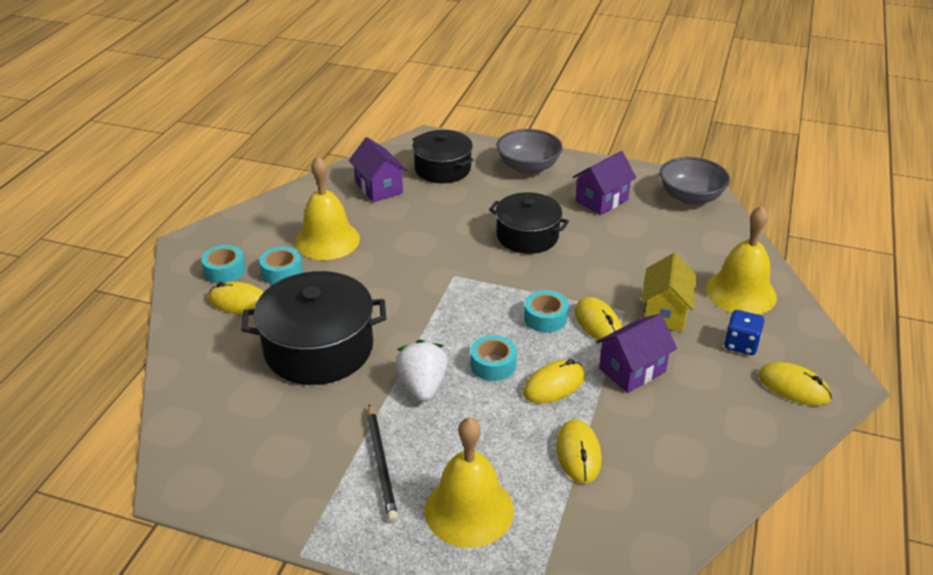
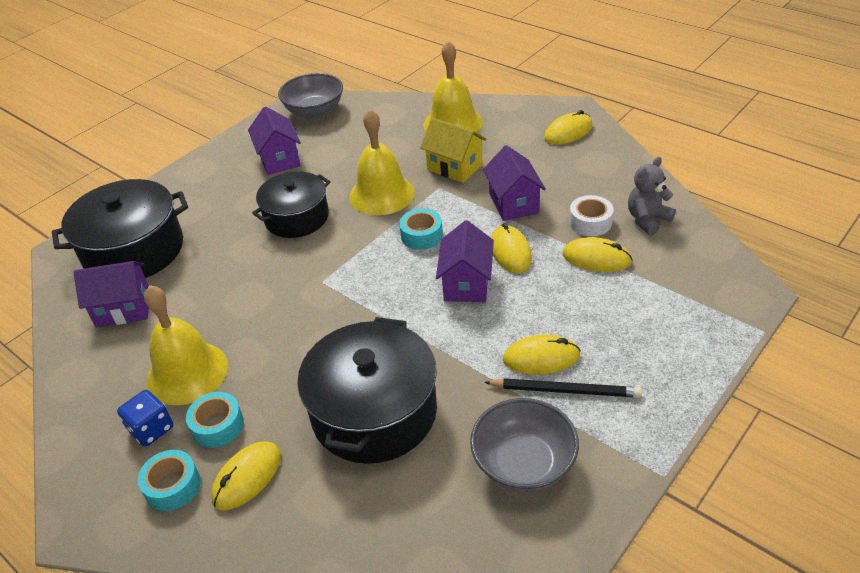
camera: 65 degrees left, 5 degrees up
white strawberry [395,339,448,402] -> none
black pot [412,130,473,183] -> black pot [52,179,188,278], size x1.50
yellow bell [425,417,514,548] -> yellow bell moved to [349,109,414,215]
turquoise tape [471,335,517,381] -> purple house [436,220,494,302]
grey bowl [496,129,563,174] -> grey bowl moved to [470,398,579,492]
yellow mouse [575,297,622,340] -> yellow mouse moved to [503,334,581,374]
blue dice [724,310,764,355] -> blue dice moved to [117,390,173,447]
none -> white tape [569,195,614,236]
none -> grey teddy bear [628,157,676,235]

